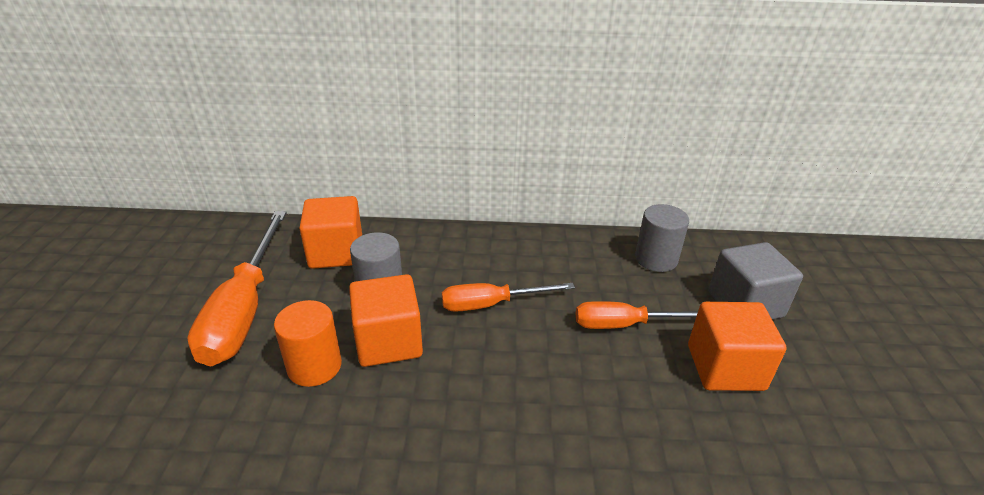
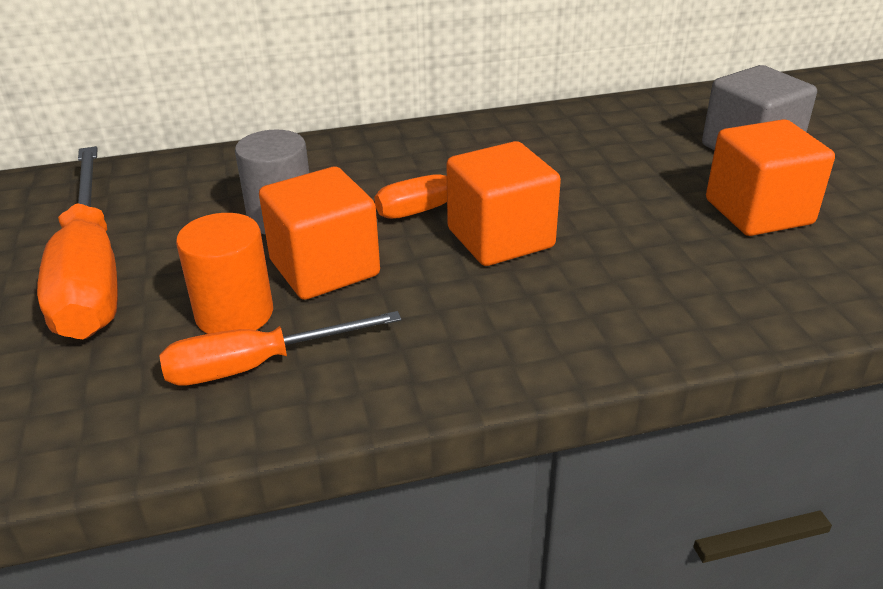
camera: 15 degrees left, 0 degrees up
orange cube [299,196,362,269] -> orange cube moved to [447,141,561,266]
orange screwdriver [576,301,698,329] -> orange screwdriver moved to [159,311,402,386]
grey cylinder [635,204,689,272] -> none

